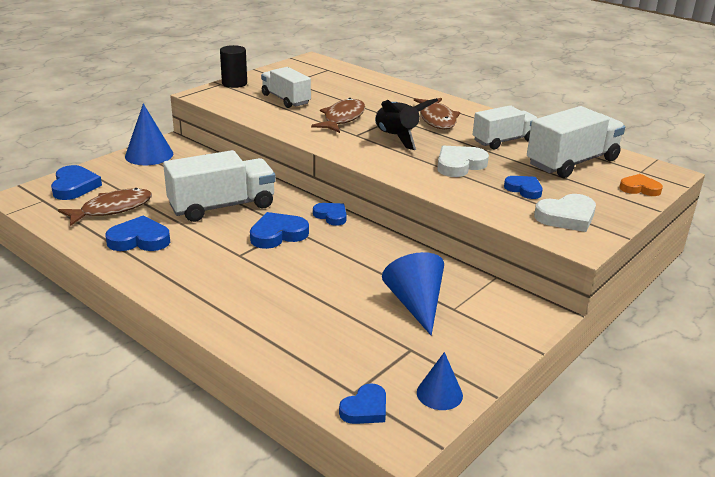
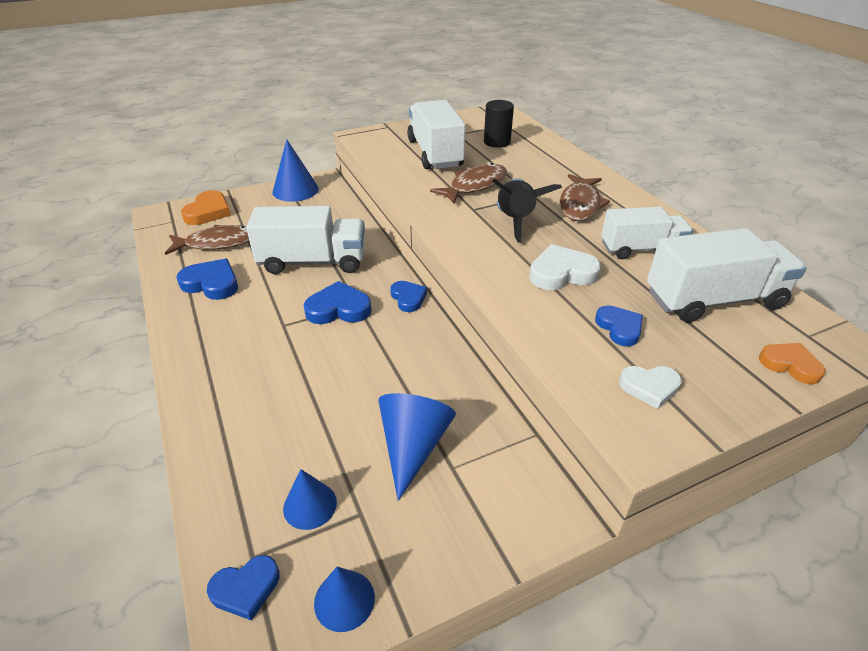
camera: 25 degrees right, 10 degrees up
blue heart [51,165,102,200] -> orange heart [181,190,231,225]
black cylinder [220,45,247,88] -> black cylinder moved to [484,100,514,148]
white truck [261,67,311,108] -> white truck [407,100,466,169], size x1.50
white heart [534,194,596,232] -> white heart [619,366,682,409], size x0.66
none -> blue cone [283,469,337,530]

